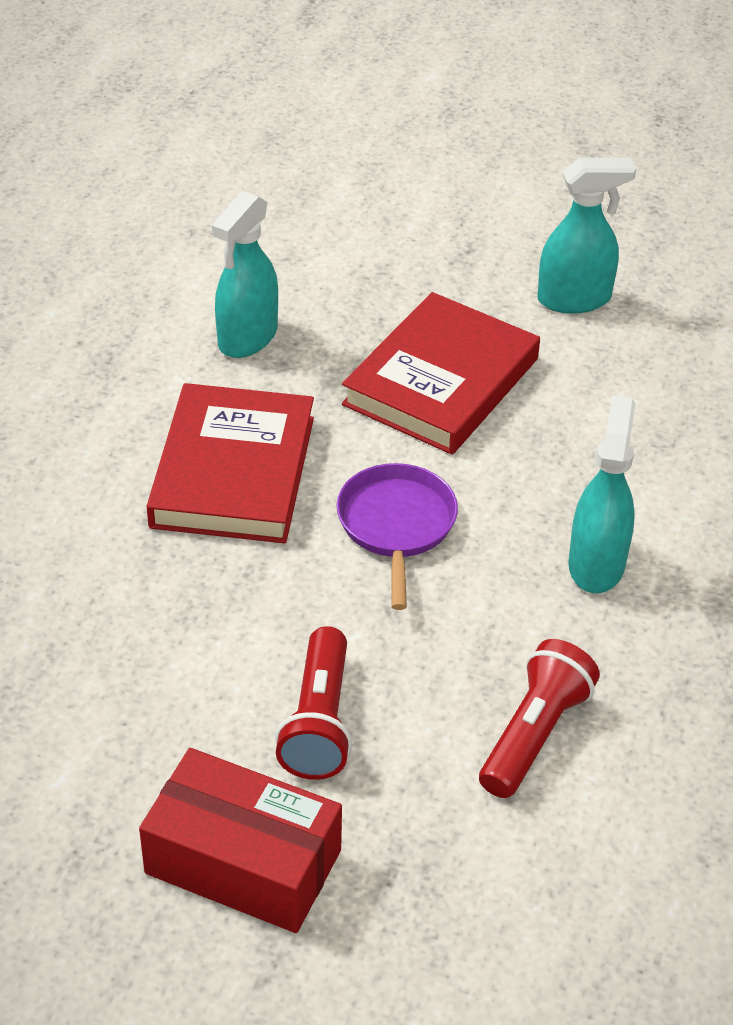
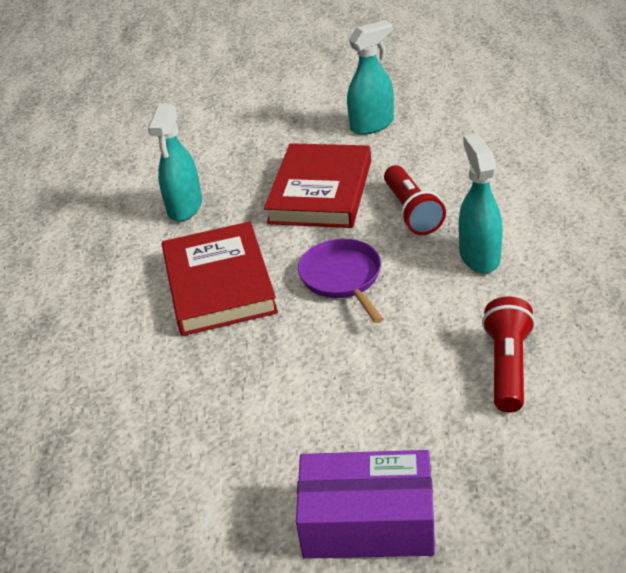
camera: 15 degrees left, 5 degrees down
red box [139,748,342,933] -> purple box [296,450,435,559]
red flashlight [275,626,352,780] -> red flashlight moved to [384,165,446,235]

